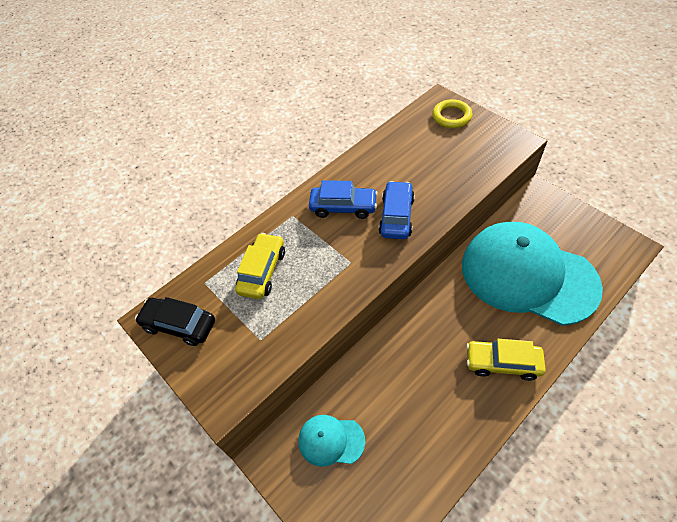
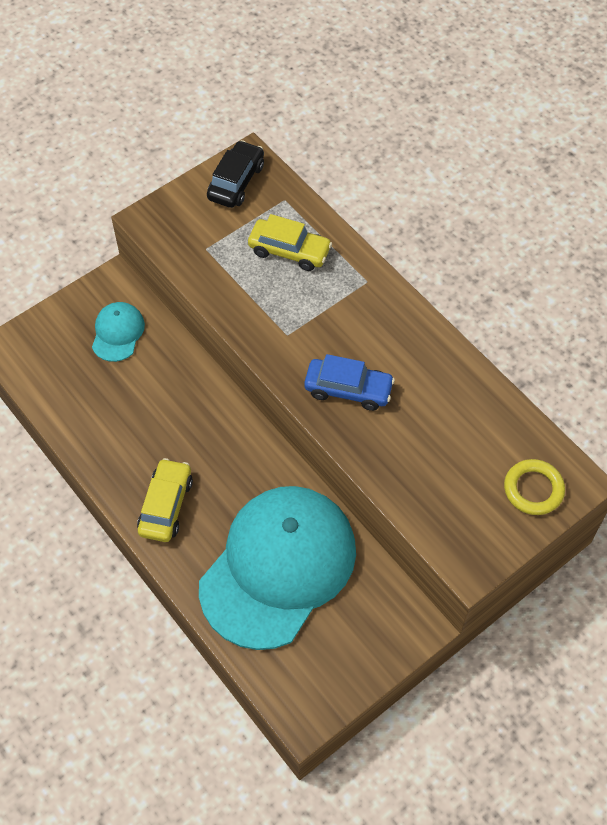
camera: 90 degrees right, 5 degrees up
blue car [309,180,378,219] -> none

